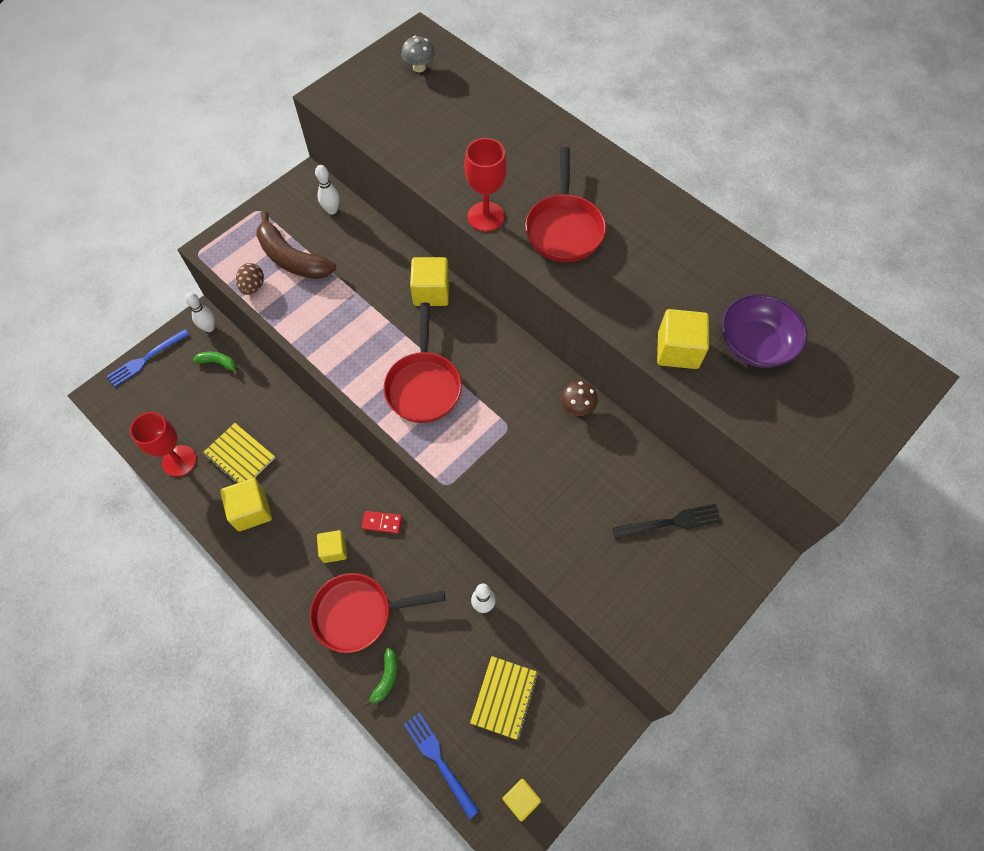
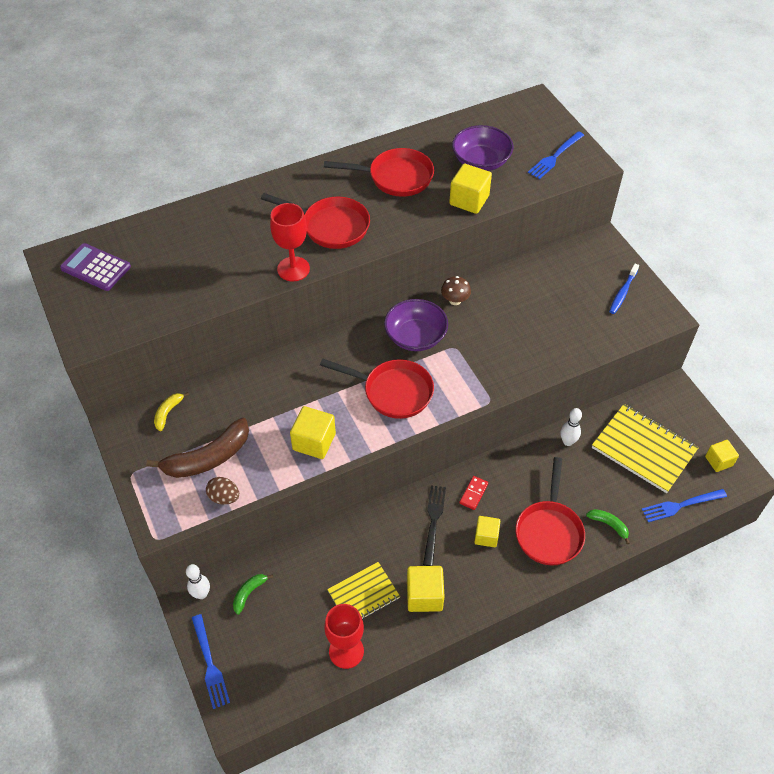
camera: 70 degrees left, 10 degrees down
white bowling pin [315,165,340,215] -> yellow banana [154,392,189,431]
grey mushroom [401,36,435,72] -> purple calculator [60,243,131,291]
yellow cube [410,257,449,306] -> yellow cube moved to [290,406,336,459]
yellow notebook [470,656,538,740] -> yellow notebook [592,404,699,493], size x1.60
black fork [612,504,721,539] -> black fork moved to [423,485,446,566]
none -> red pan [324,148,434,197]
none -> purple bowl [384,299,448,351]
none -> blue fork [528,131,584,179]
none -> blue toothbrush [609,264,639,314]

